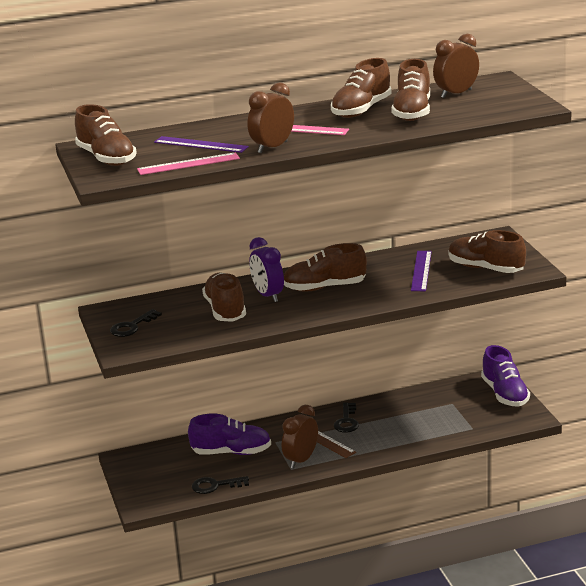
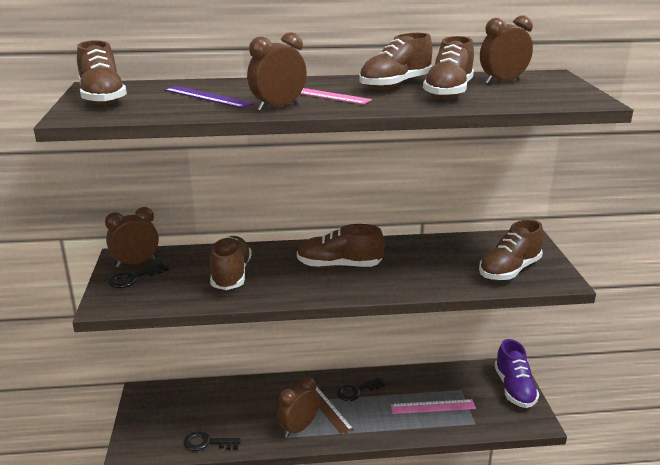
camera: 10 degrees right, 0 degrees up
pink ruler [137,152,240,175] -> pink ruler moved to [390,399,476,414]
purple shoe [188,414,271,455] -> none
purple clock [249,237,284,302] -> none
black key [334,402,359,433] -> black key turned 45 degrees clockwise [336,377,385,401]
purple ruler [411,251,432,291] -> none
brown shoe [449,230,526,273] -> brown shoe turned 90 degrees counterclockwise [479,219,543,280]
none -> brown clock [105,207,159,268]

